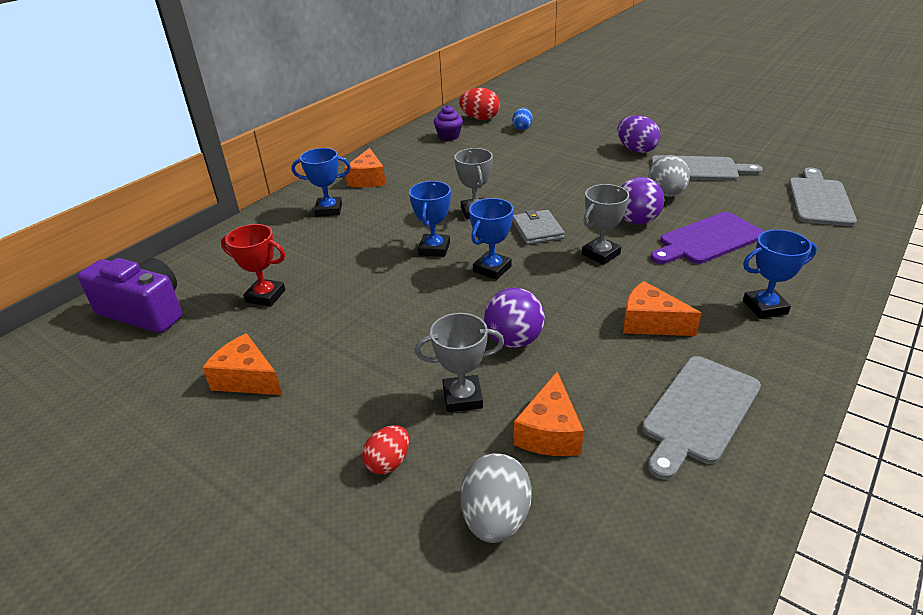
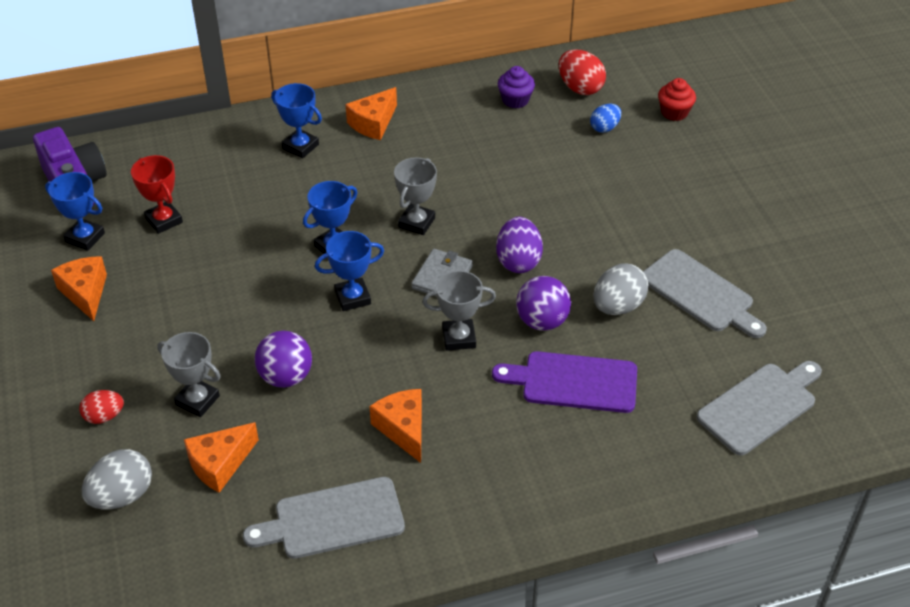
camera: 35 degrees right, 10 degrees up
purple egg [617,115,660,153] -> purple egg moved to [496,217,543,273]
blue trophy [743,230,817,319] -> blue trophy moved to [45,172,105,251]
none -> red cupcake [658,78,696,121]

